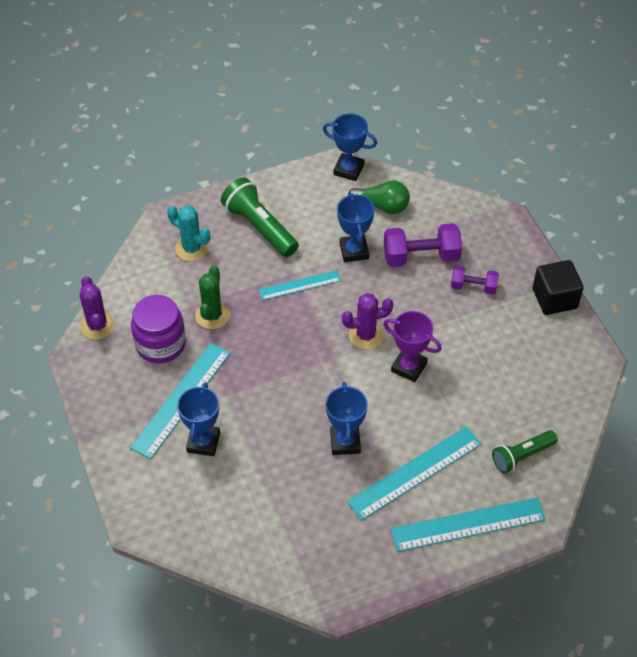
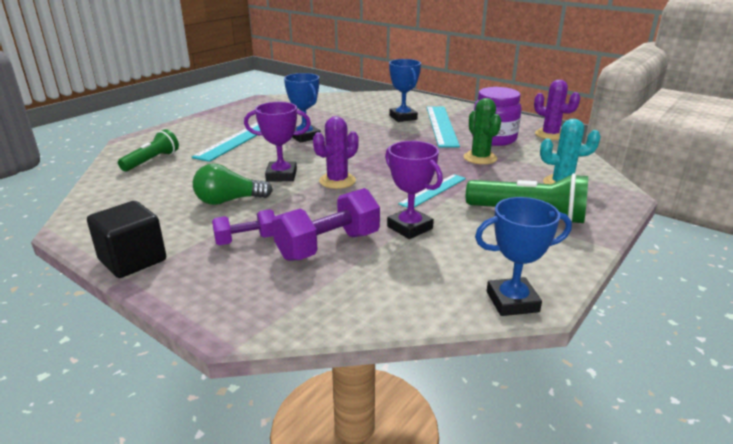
camera: 150 degrees right, 25 degrees down
blue trophy [337,193,375,262] -> purple trophy [385,141,443,239]
green light bulb [348,180,410,214] -> green light bulb moved to [193,164,273,205]
turquoise ruler [391,497,546,552] -> none

